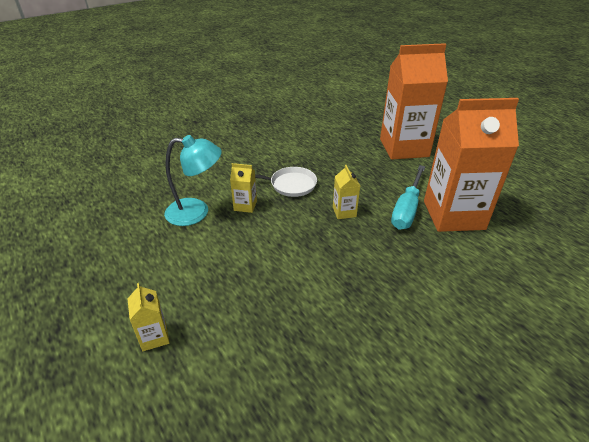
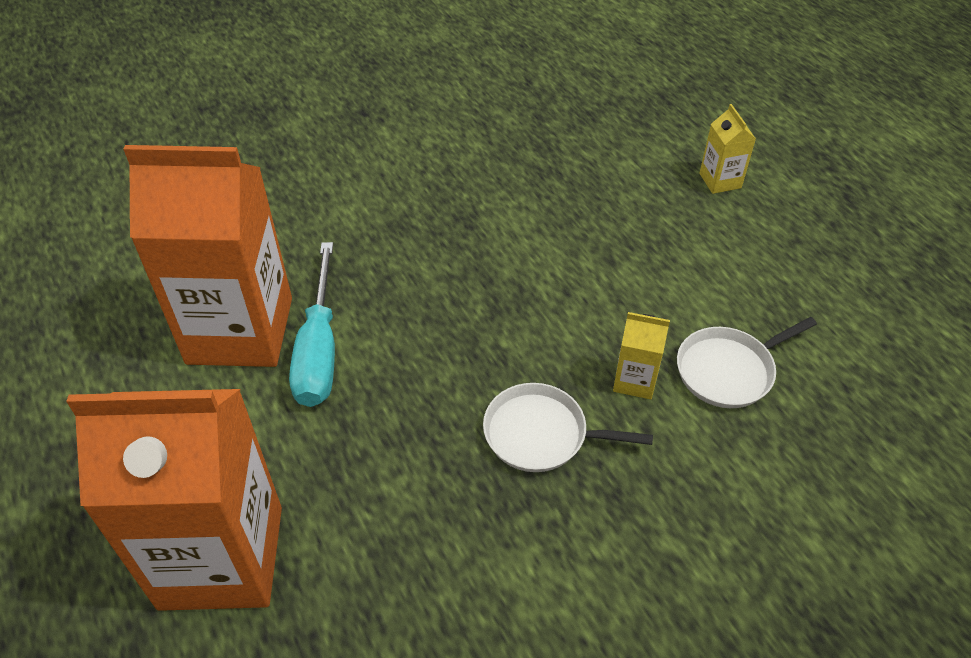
camera: 175 degrees left, 10 degrees up
turquoise lamp [164,135,222,226] -> white pan [677,317,817,408]
yellow carton [333,165,360,219] -> none
turquoise screwdriver [391,165,425,230] -> turquoise screwdriver turned 150 degrees clockwise [289,242,335,407]

